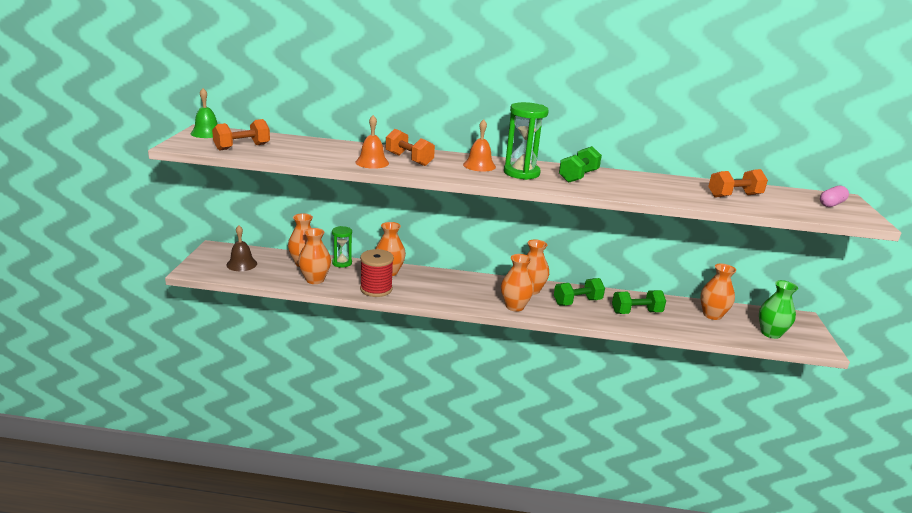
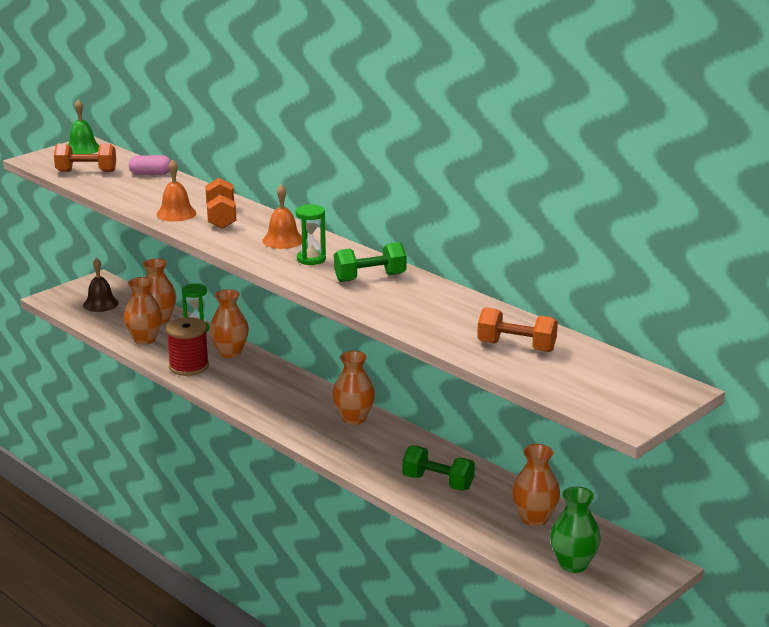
camera: 40 degrees right, 0 degrees up
orange vase [501,254,534,312] -> none
green hourglass [504,102,549,180] -> green hourglass [295,205,326,265], size x0.62
green dumbbell [554,278,605,305] -> none
pink capsule [820,186,849,207] -> pink capsule moved to [129,155,171,175]

